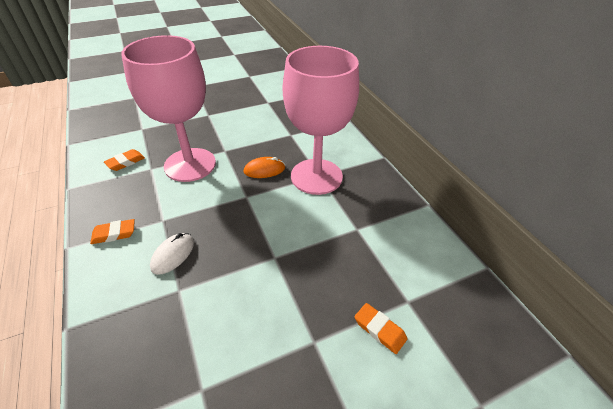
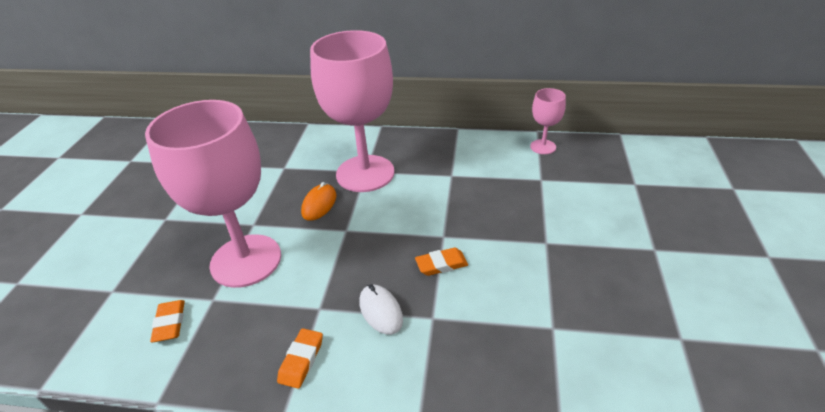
camera: 55 degrees left, 5 degrees down
orange eraser [354,303,407,354] -> orange eraser moved to [415,248,468,276]
none -> pink goblet [530,88,566,154]

